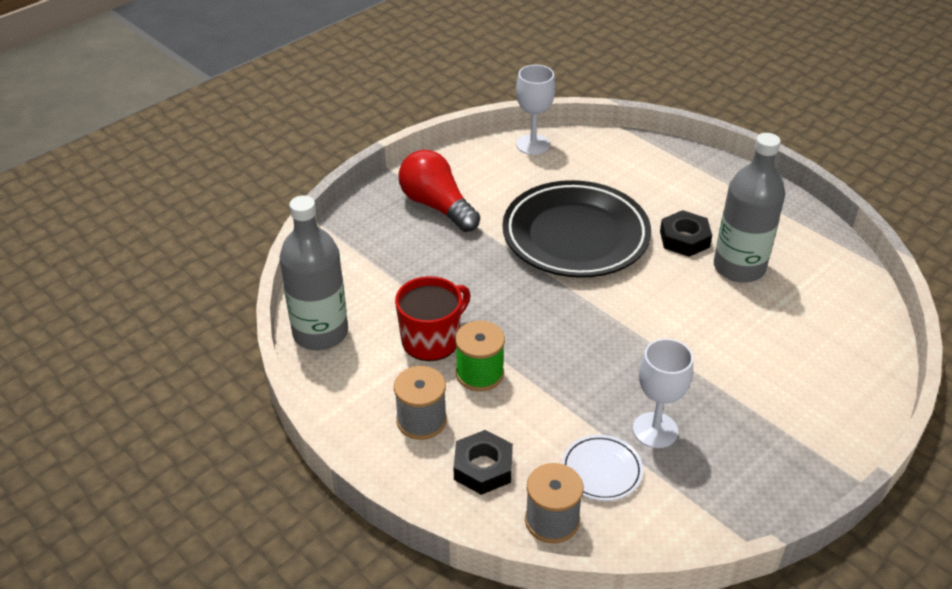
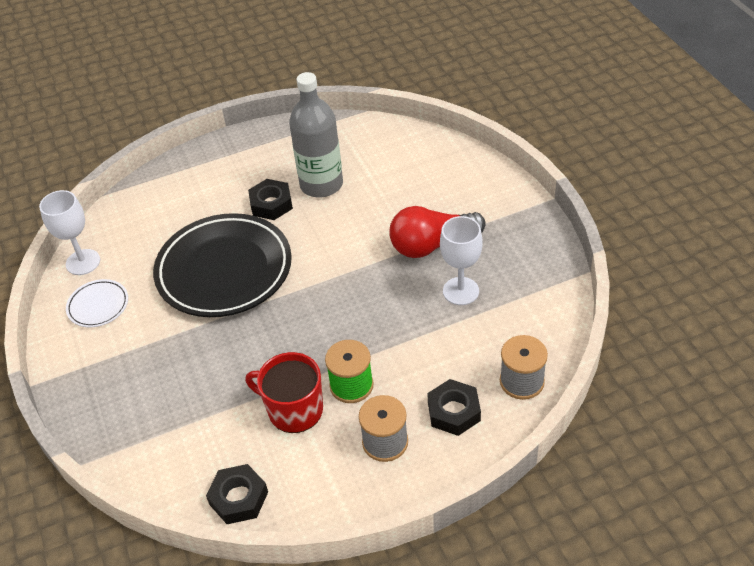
camera: 65 degrees left, 5 degrees up
grey bottle [280,195,348,350] -> black nut [206,464,268,524]
red mug [395,276,471,361] -> red mug turned 45 degrees counterclockwise [245,352,323,433]
red light bulb [399,150,480,232] -> red light bulb moved to [389,206,486,258]
white plate [562,435,643,501] -> white plate moved to [66,279,128,327]

